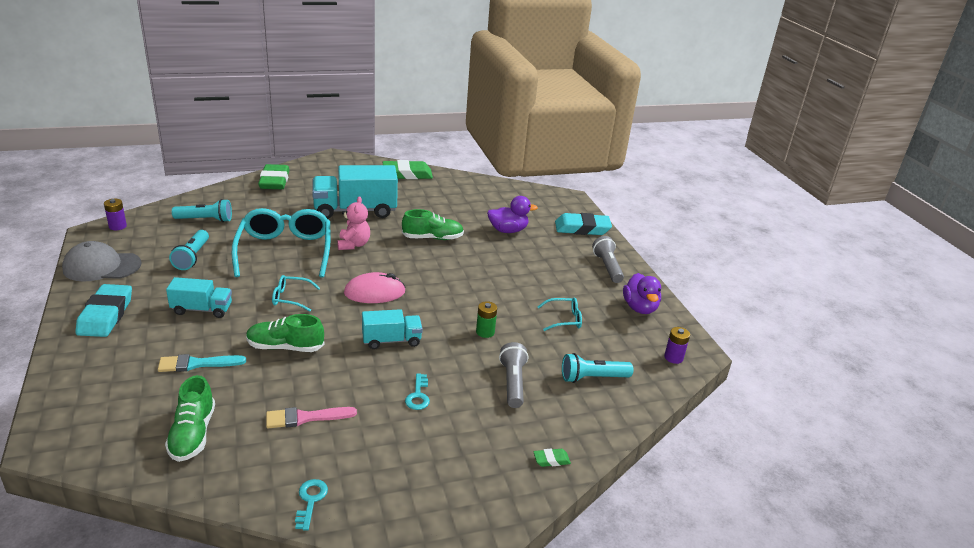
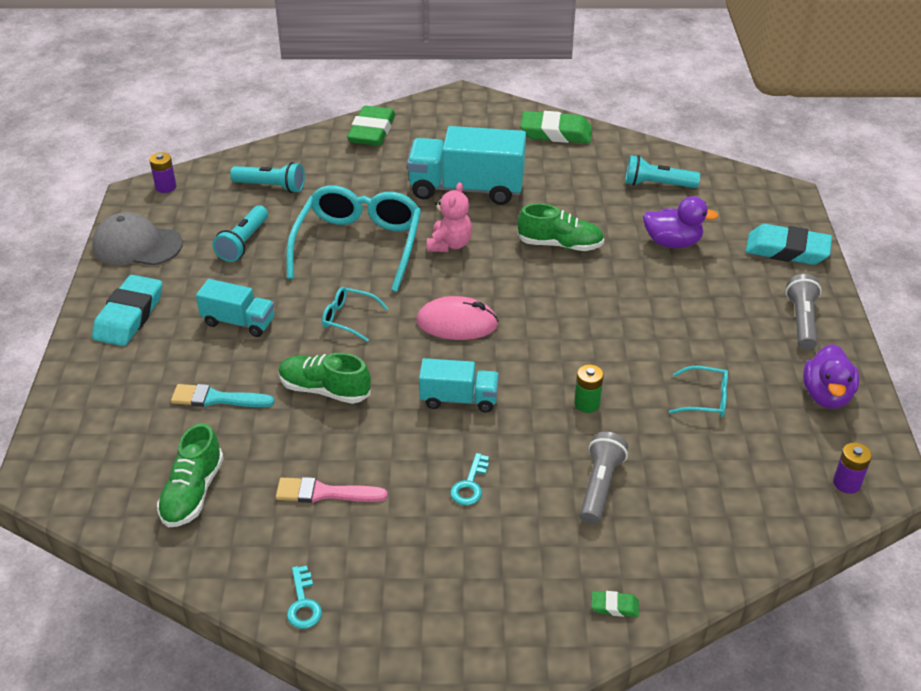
camera: 20 degrees right, 10 degrees up
turquoise key [295,479,328,530] -> turquoise key turned 150 degrees clockwise [287,566,322,629]
turquoise flashlight [562,353,633,383] -> turquoise flashlight moved to [625,155,700,188]

